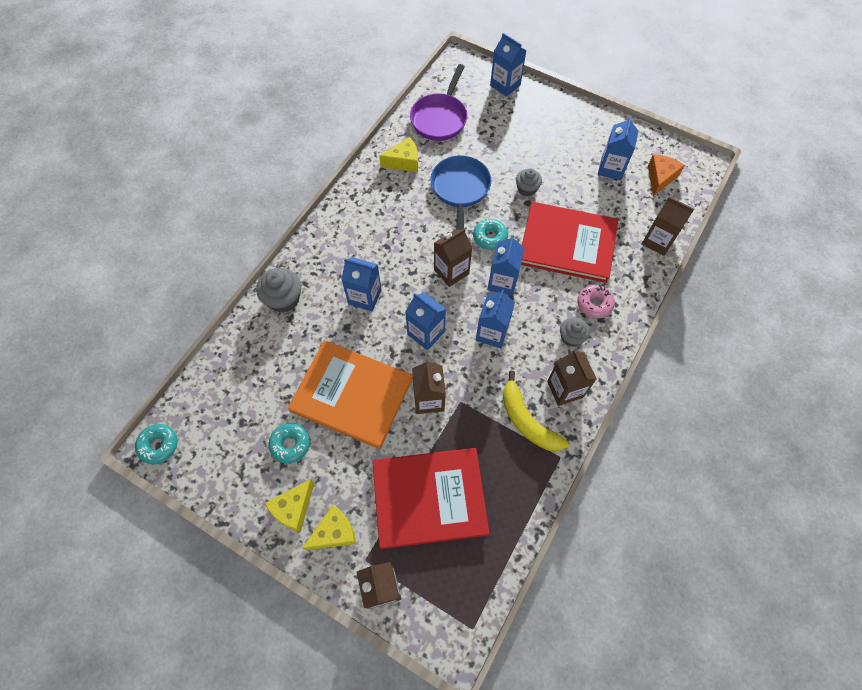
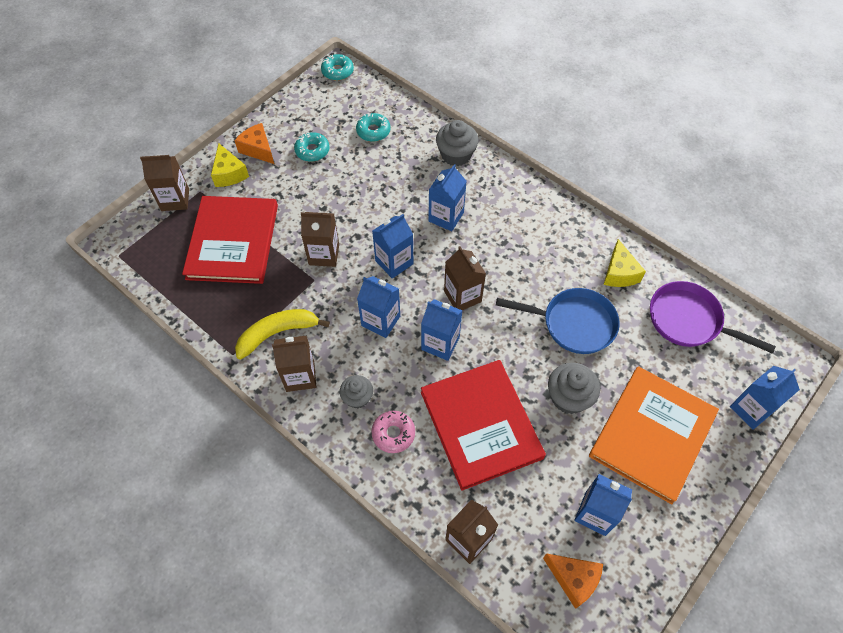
camera: 100 degrees right, 5 degrees down
yellow cheese [265,479,314,532] -> orange cheese [234,123,274,164]
orange book [288,340,413,449] -> orange book moved to [589,366,719,504]
turquoise donut [473,219,508,250] -> turquoise donut moved to [356,113,391,142]
grey cupcake [516,168,542,196] -> grey cupcake [548,363,600,414], size x1.53
red book [521,202,618,283] -> red book turned 45 degrees counterclockwise [421,360,546,491]

